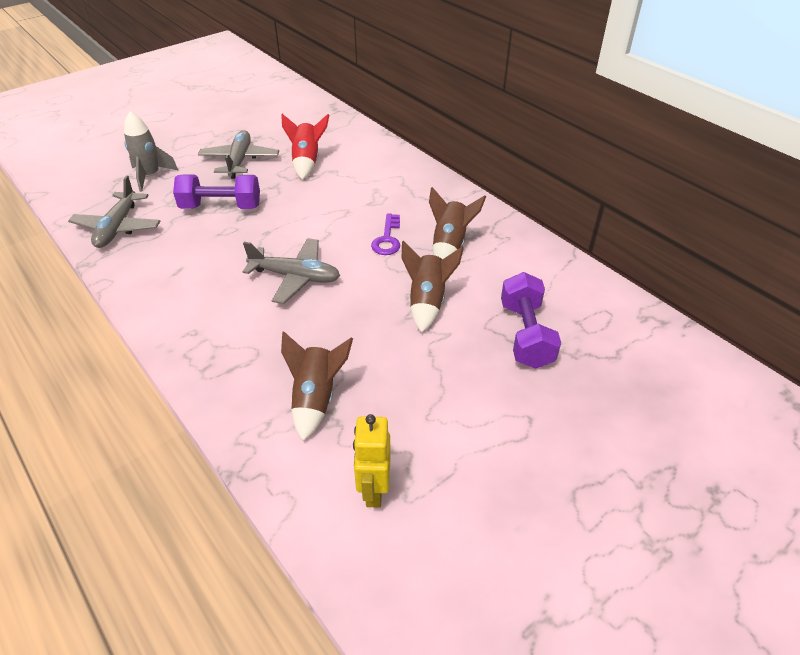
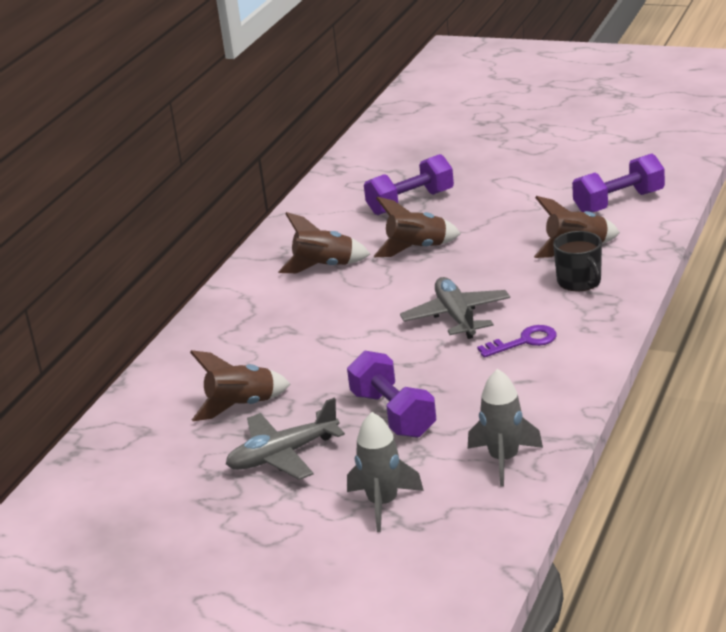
camera: 115 degrees left, 15 degrees down
grey plane [68,175,160,248] -> grey rocket [468,369,543,486]
red rocket [281,114,329,180] -> brown rocket [190,350,290,421]
yellow robot [353,414,391,508] -> purple dumbbell [572,154,665,213]
purple key [371,214,400,255] -> purple key moved to [477,325,557,358]
none -> black mug [553,231,602,292]

